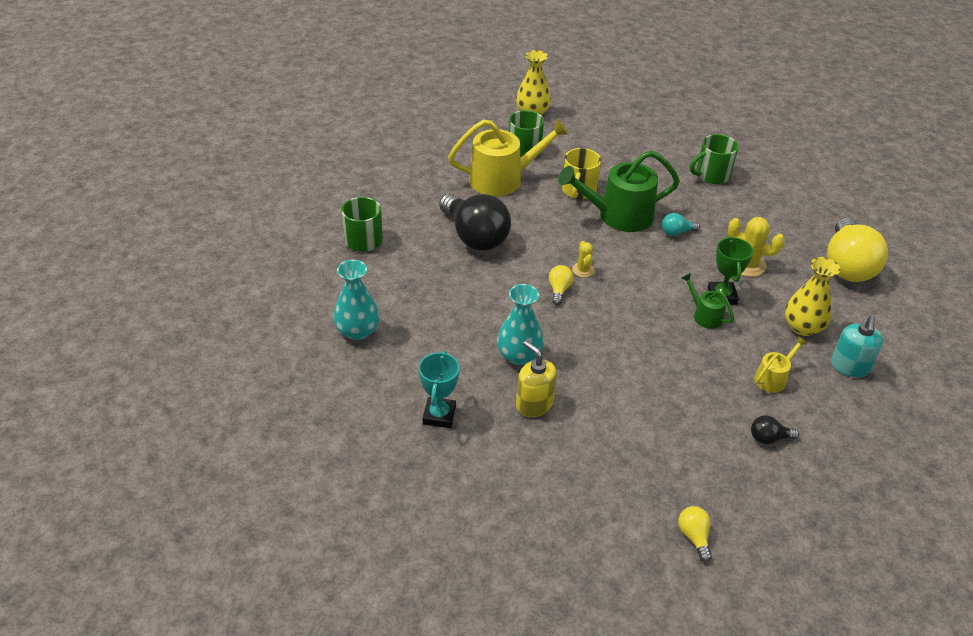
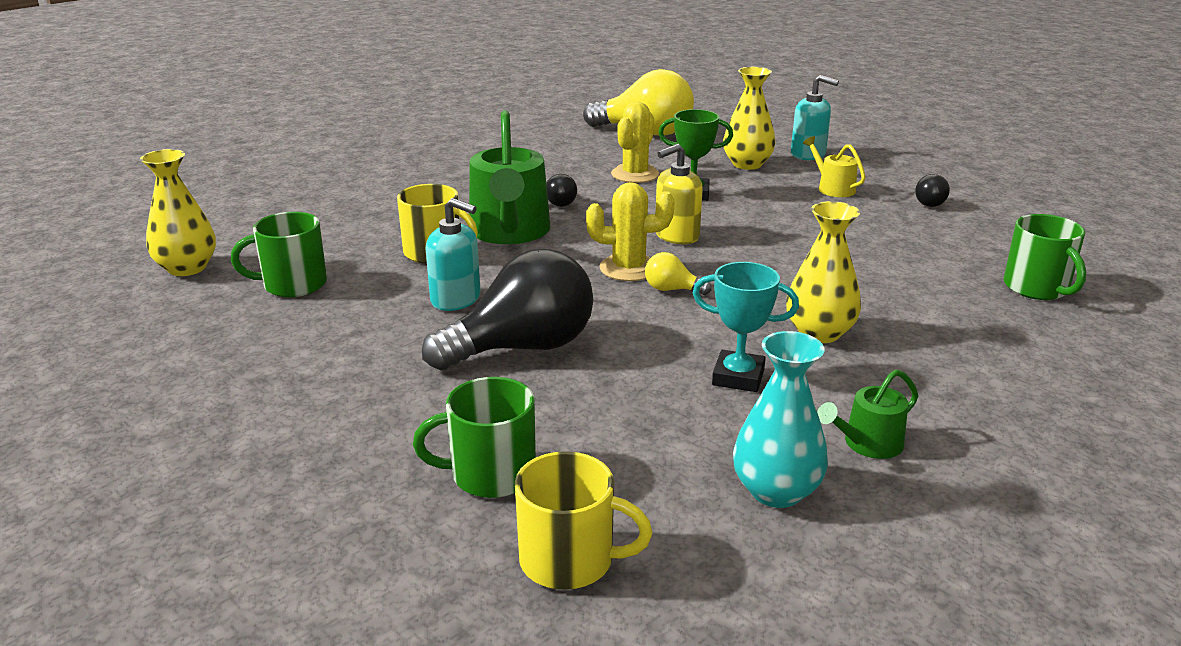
camera: 80 degrees left, 15 degrees down
turquoise trophy [419,351,459,428] -> turquoise trophy moved to [693,262,799,392]
yellow watering can [448,118,569,196] -> none
turquoise vase [497,284,544,365] -> yellow vase [786,201,861,343]
yellow soap dispenser [516,340,557,417] -> yellow soap dispenser moved to [656,144,703,244]
yellow cactus [572,241,595,278] -> yellow cactus [586,182,675,281], size x1.70
turquoise light bulb [662,213,700,236] -> black light bulb [546,174,577,207]
yellow light bulb [678,506,712,562] -> none
green watering can [681,273,734,329] -> green watering can moved to [817,369,918,459]
green mug [690,134,739,184] -> green mug moved to [1004,214,1086,300]
none -> turquoise soap dispenser [426,198,480,311]
none -> yellow mug [515,451,652,590]

